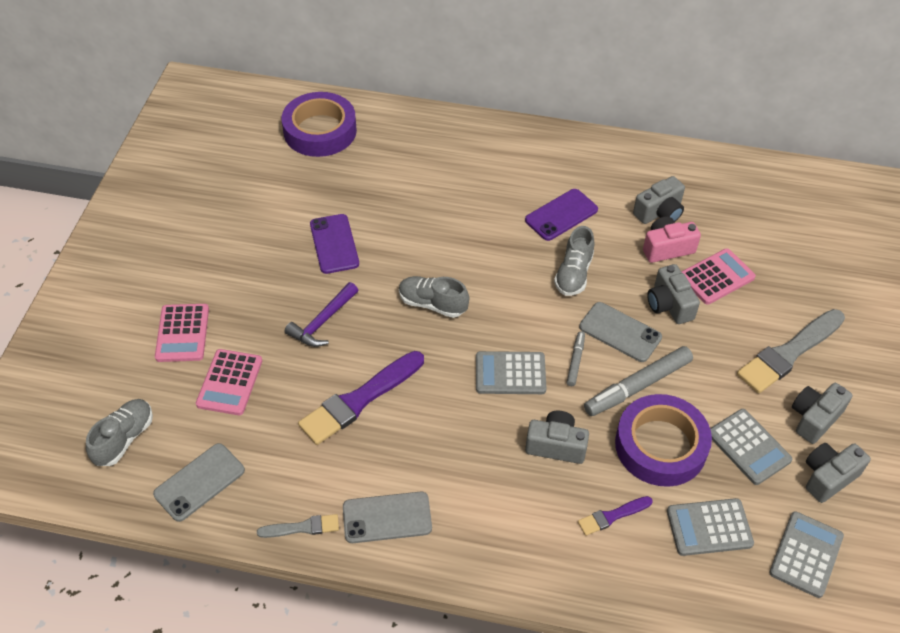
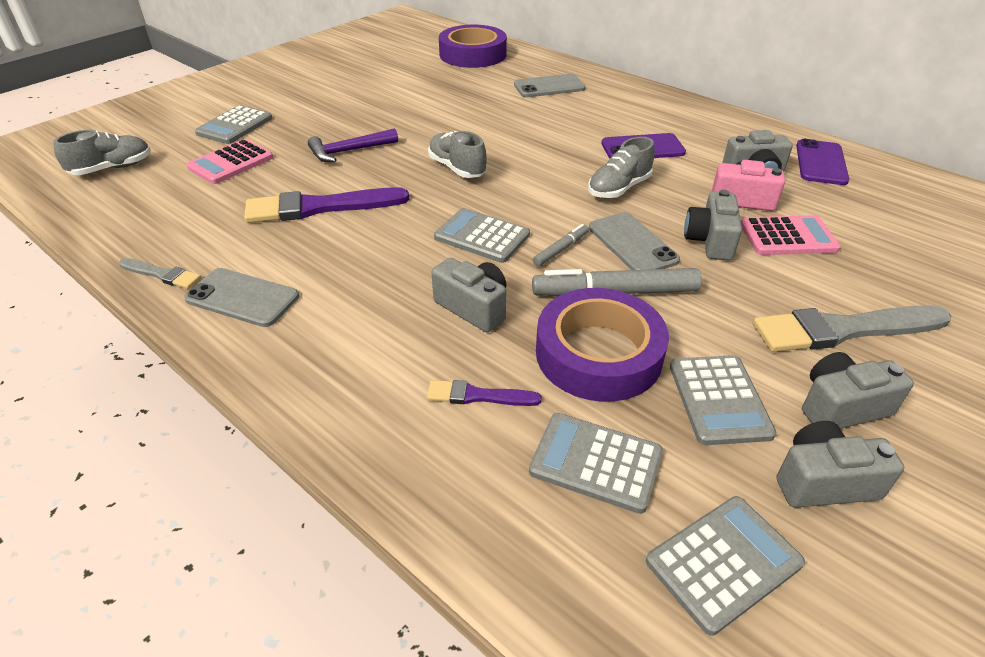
camera: 30 degrees right, 10 degrees down
grey phone [153,443,245,522] -> grey phone moved to [514,74,586,97]
pink calculator [155,304,209,362] -> grey calculator [195,105,272,144]
purple phone [310,214,359,274] -> purple phone moved to [796,139,849,185]

